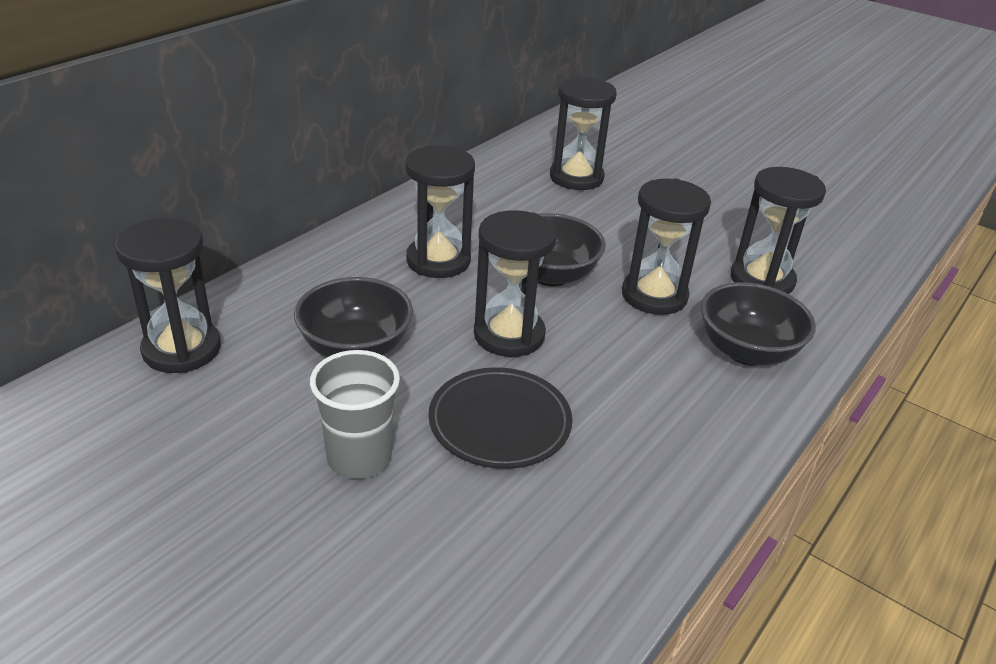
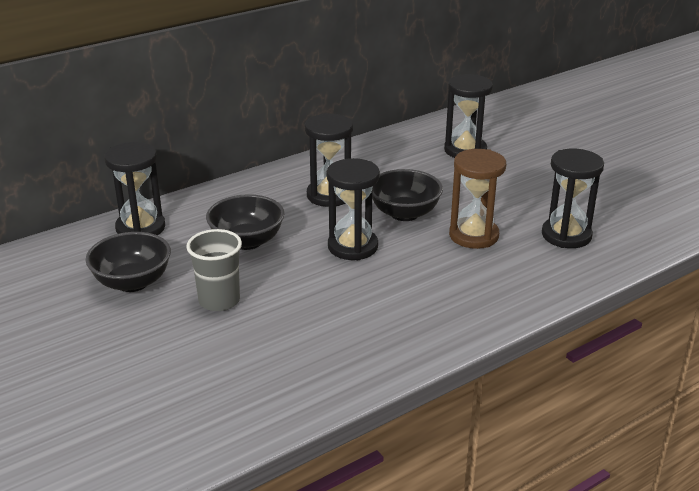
camera: 20 degrees right, 5 degrees down
black plate [428,367,572,469] -> none
black hourglass [622,178,711,315] -> brown hourglass [449,149,506,249]
black bowl [701,282,816,366] -> black bowl moved to [86,232,171,292]

